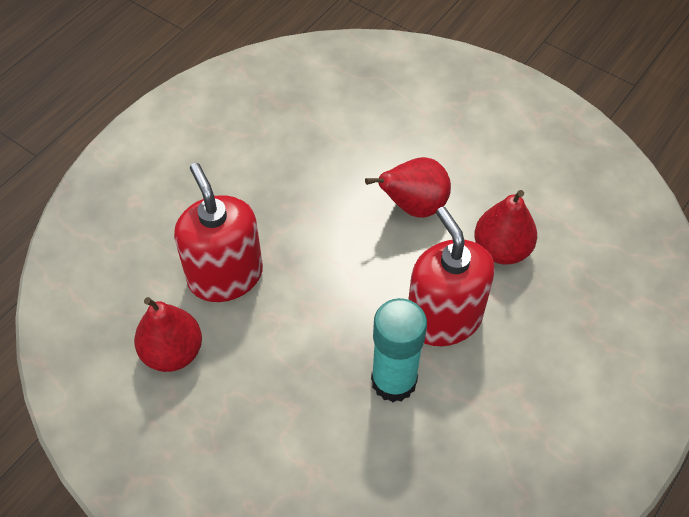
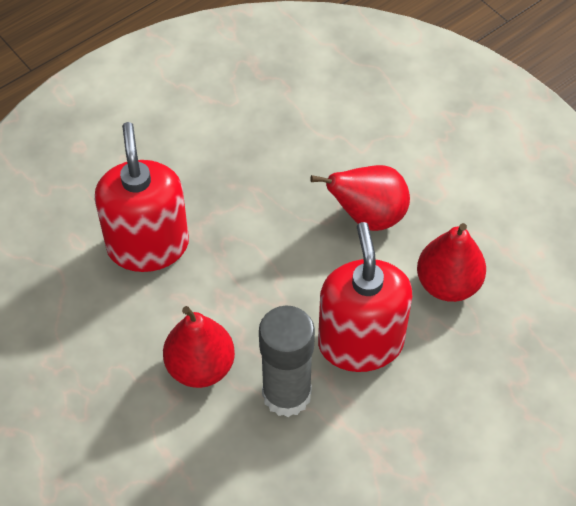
camera: 15 degrees right, 0 degrees up
red pear [134,297,202,372] -> red pear moved to [163,306,235,388]
turquoise glue stick [371,298,427,402] -> grey glue stick [259,305,315,417]

